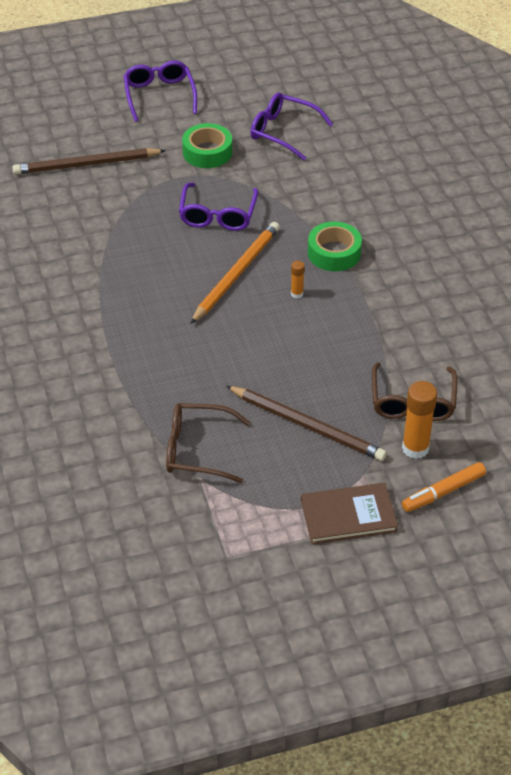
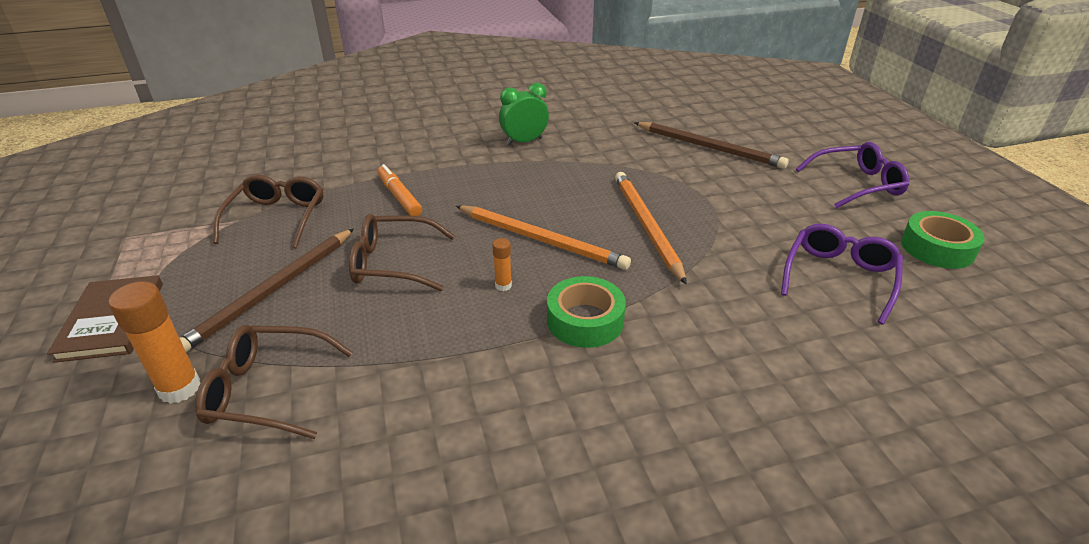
camera: 90 degrees right, 10 degrees down
brown pencil [12,148,166,174] -> brown pencil turned 135 degrees clockwise [634,122,789,169]
purple glasses [179,183,258,231] -> orange pencil [615,172,687,285]
green tape [182,123,232,168] -> green tape moved to [901,211,985,269]
orange marker [402,462,486,512] -> orange marker moved to [377,164,422,216]
none -> brown glasses [349,214,455,291]
none -> green clock [499,83,549,145]

